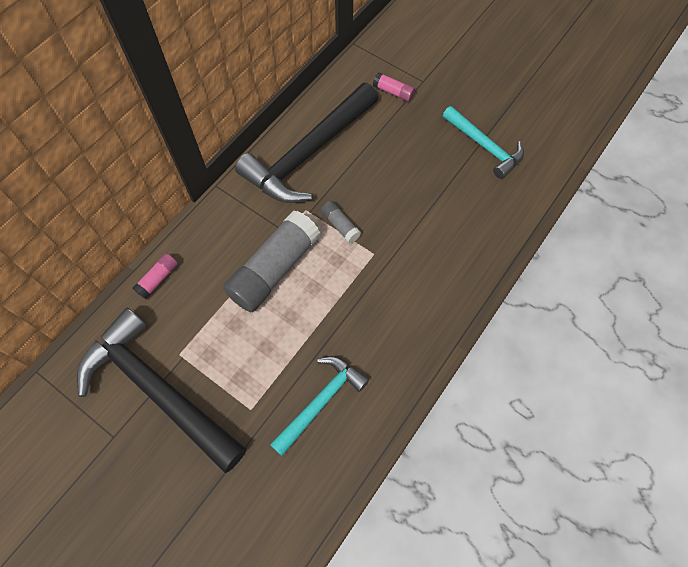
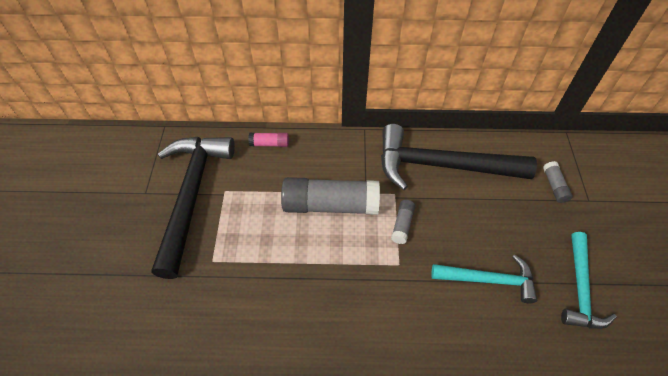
camera: 55 degrees right, 10 degrees down
turquoise hammer [270,356,369,456] -> turquoise hammer moved to [431,254,537,303]
pink glue stick [373,72,415,102] -> grey glue stick [543,161,573,203]

